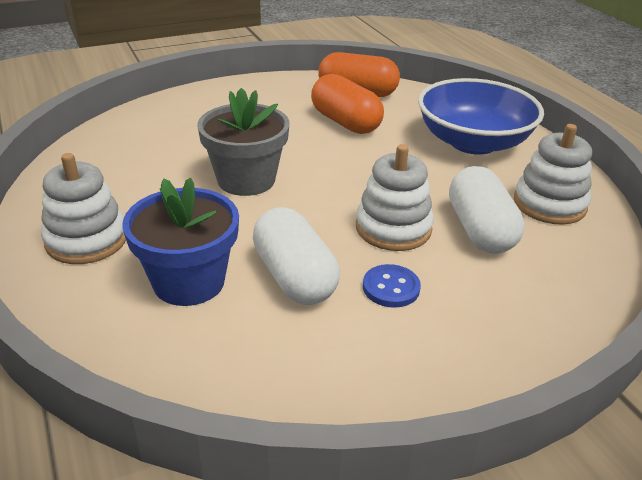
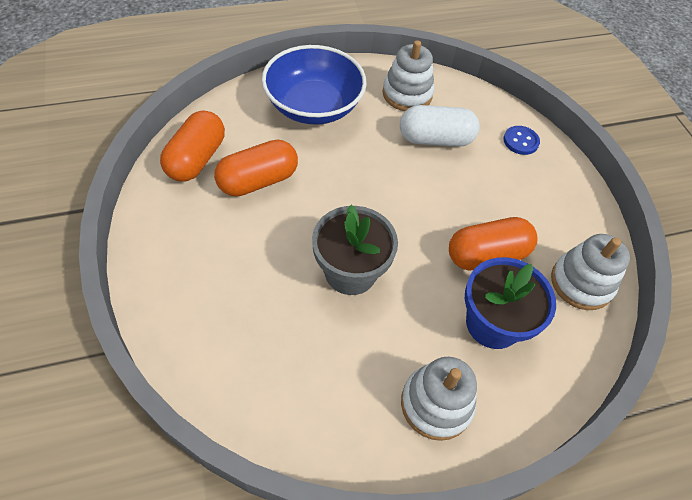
camera: 85 degrees left, 20 degrees up
white capsule [253,207,340,305] -> orange capsule [449,217,538,271]
white stacking toy [356,144,434,251] -> white stacking toy moved to [551,234,630,310]
blue button [363,264,421,308] -> blue button moved to [503,126,540,155]

